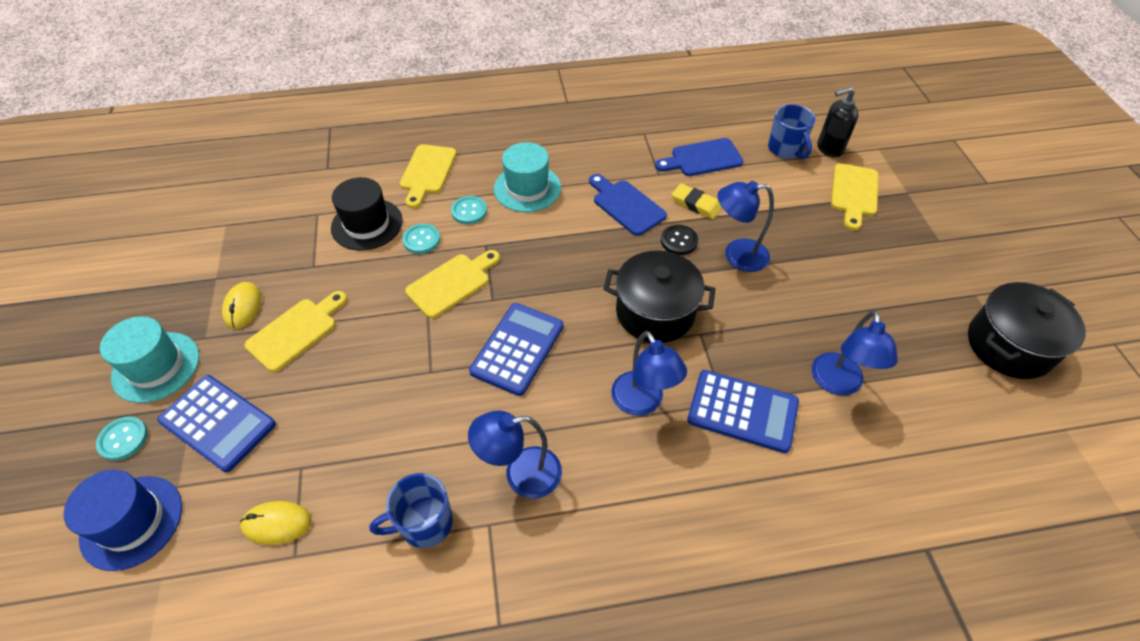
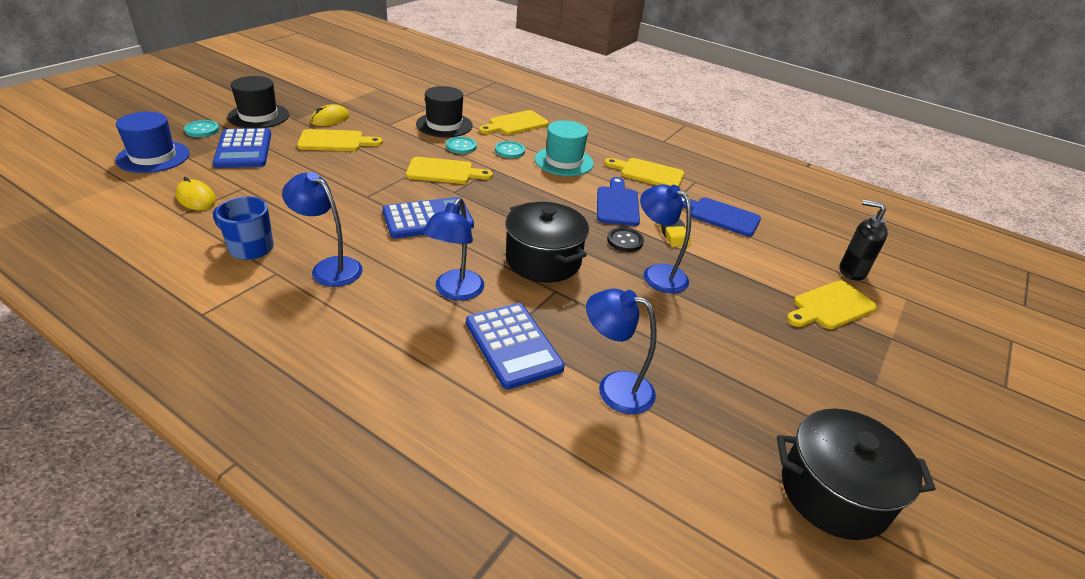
camera: 40 degrees right, 15 degrees down
turquoise hat [100,316,199,403] -> black hat [227,76,289,128]
blue mug [768,104,816,159] -> none
blue lamp [812,310,898,396] -> blue lamp turned 60 degrees clockwise [586,289,657,414]
none -> yellow cutting board [604,158,685,187]

